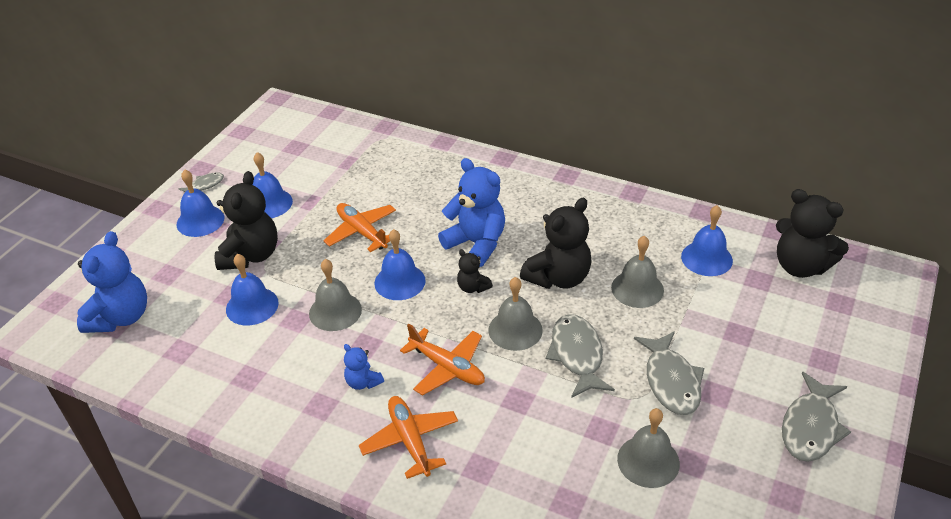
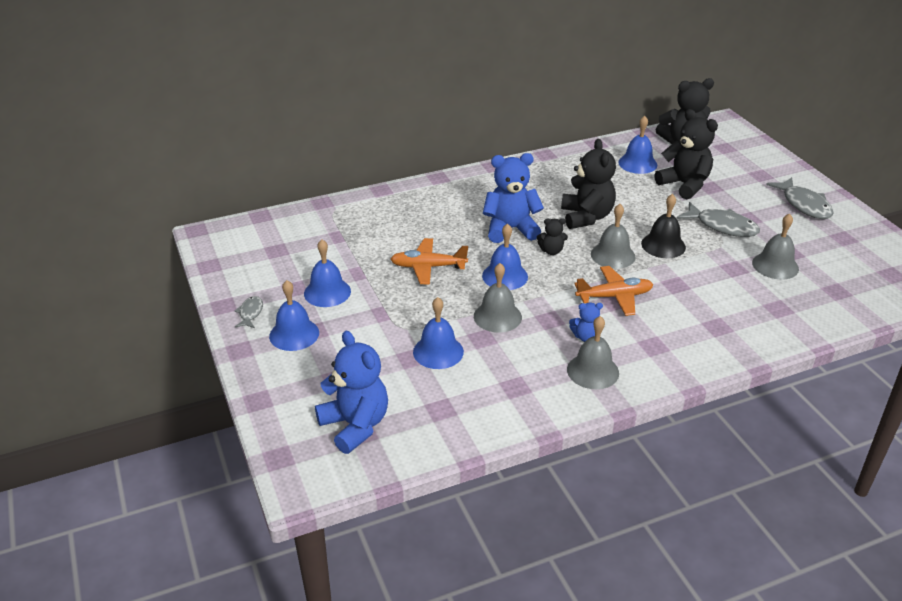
camera: 50 degrees left, 5 degrees down
black teddy bear [214,171,278,270] -> black teddy bear moved to [654,109,718,199]
orange plane [359,396,458,479] -> none
grey fish [546,314,615,398] -> black bell [641,194,686,258]
grey bell [611,236,664,308] -> grey bell moved to [567,316,619,389]

